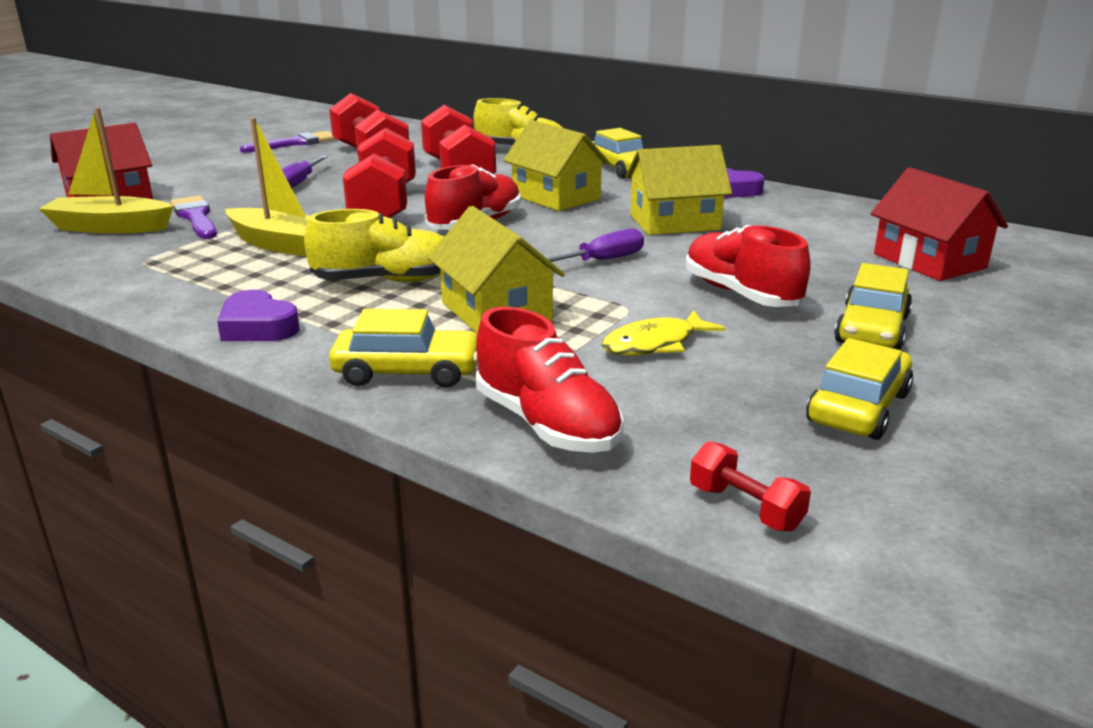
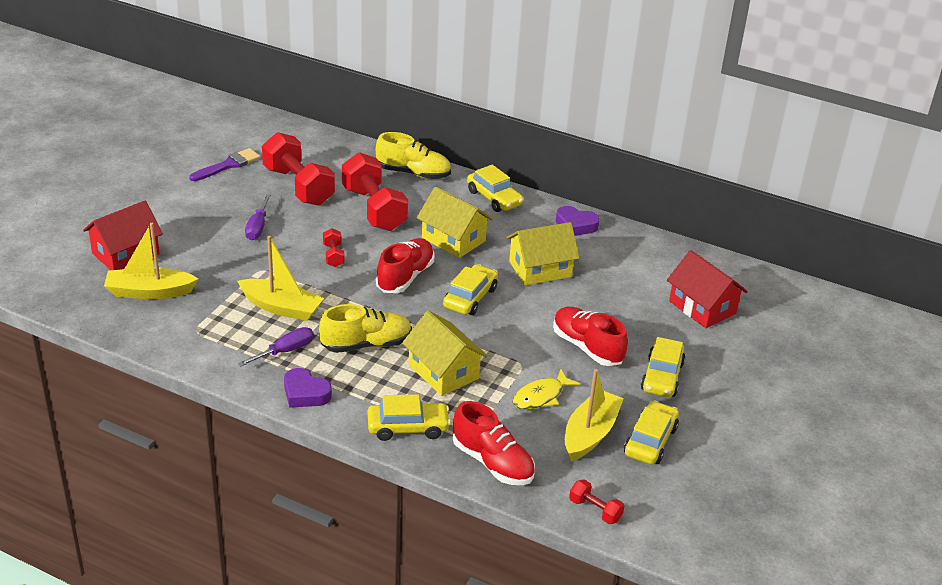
camera: 10 degrees left, 10 degrees up
purple brush [171,196,217,239] -> none
red dumbbell [343,128,416,218] -> red dumbbell [323,228,345,267], size x0.45
purple screwdriver [547,228,644,262] -> purple screwdriver moved to [238,327,314,367]
none -> yellow car [443,264,498,315]
none -> yellow boat [565,369,624,461]

